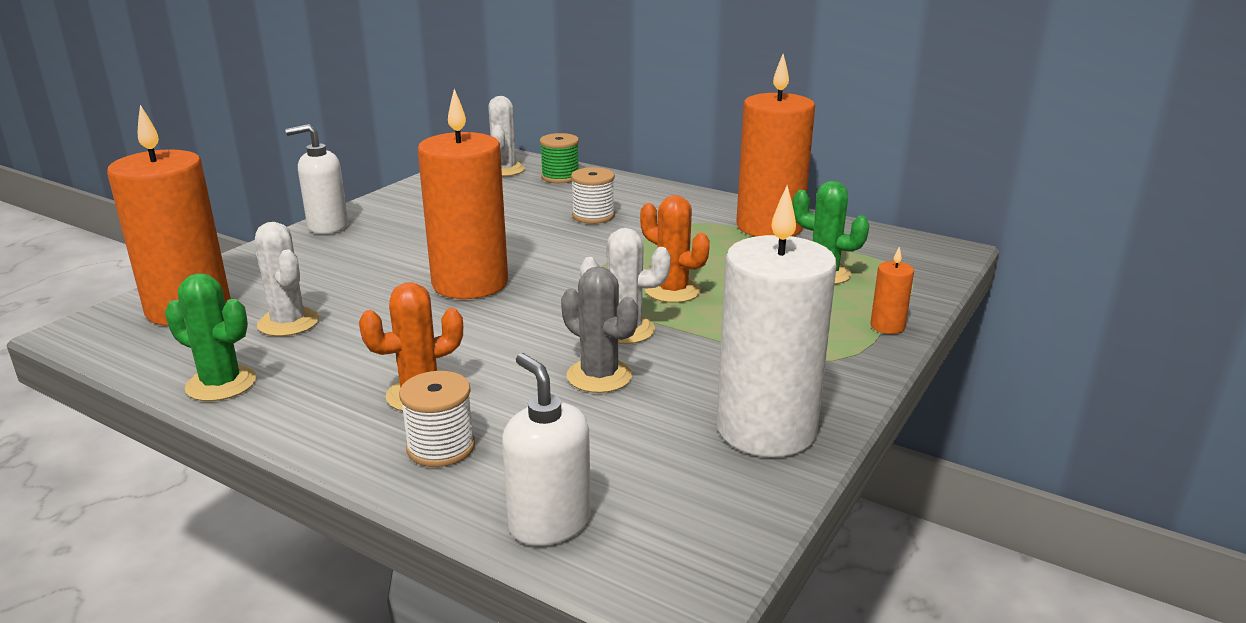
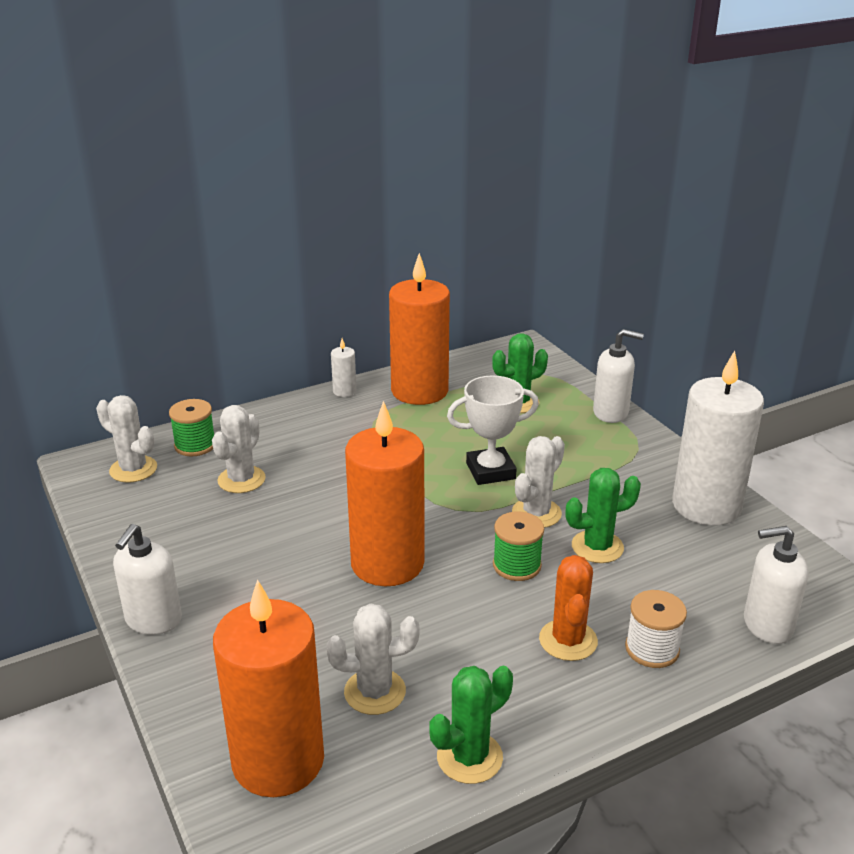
camera: 60 degrees left, 5 degrees up
grey cactus [561,266,638,393] -> green cactus [565,468,641,563]
white spool [571,167,615,224] -> none
orange cactus [640,195,710,303] -> white trophy [447,376,539,485]
orange candle [870,246,914,334] -> white soap dispenser [593,329,644,423]
none -> white cactus [212,405,266,493]
none -> white candle [331,338,356,397]
none -> green spool [493,512,544,581]

